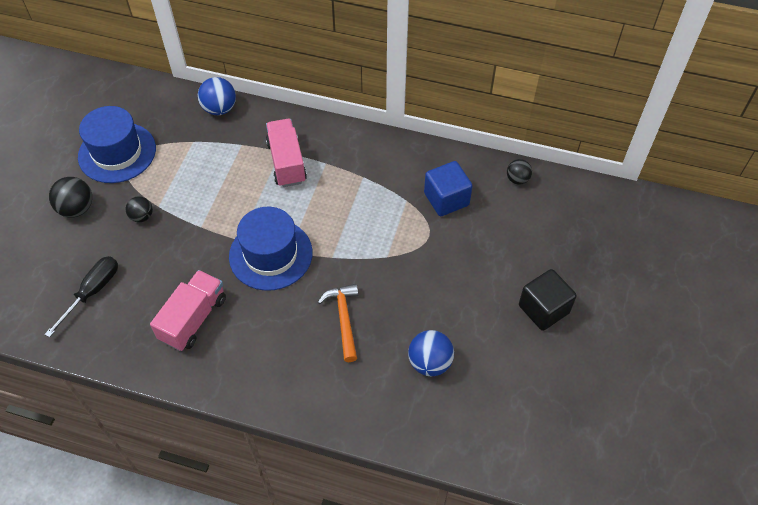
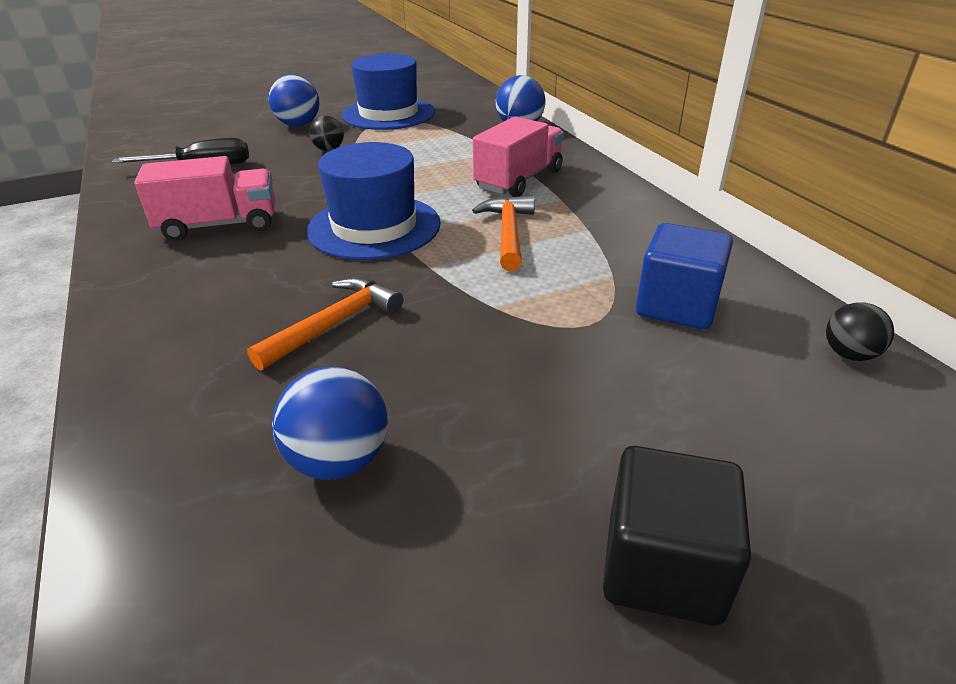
camera: 50 degrees right, 20 degrees down
black ball [49,177,92,217] -> blue ball [269,74,320,126]
none -> orange hammer [472,195,535,271]

